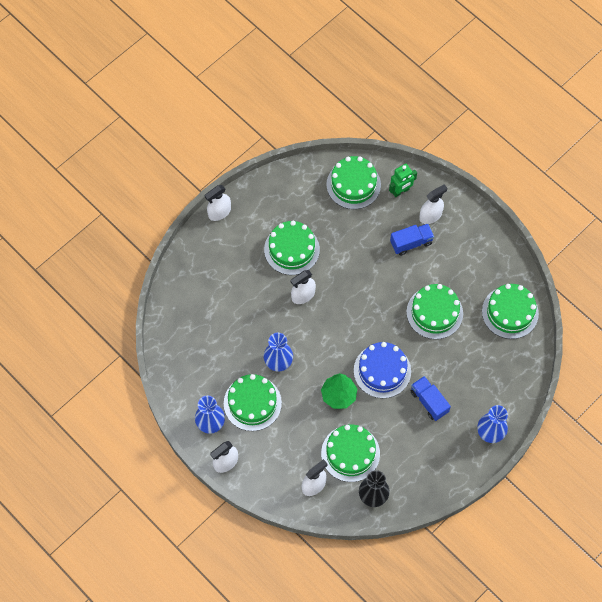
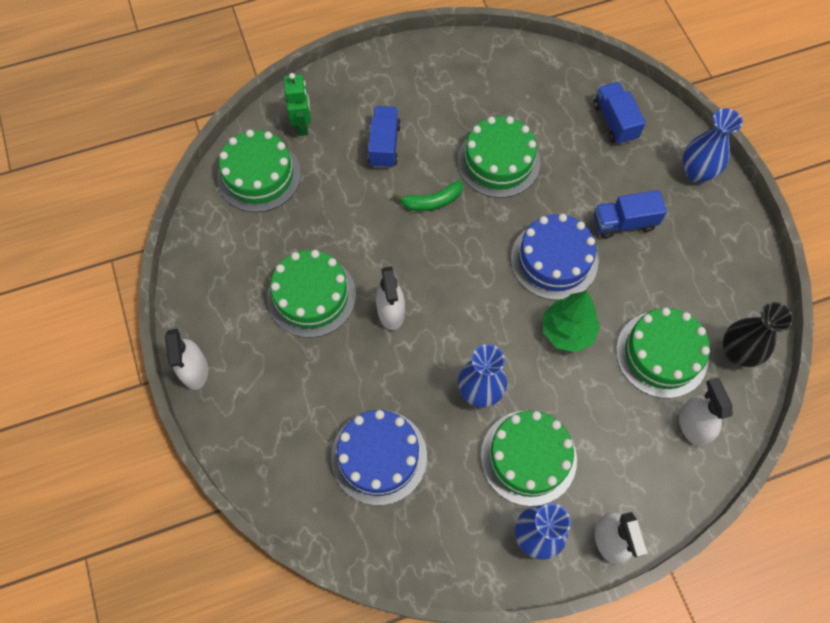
camera: 65 degrees left, 0 degrees up
white spray bottle [419,184,447,224] -> none
green cake [482,284,539,339] -> none
none -> blue cake [331,410,427,505]
none -> green banana [393,180,463,211]
none -> blue truck [593,82,646,145]

